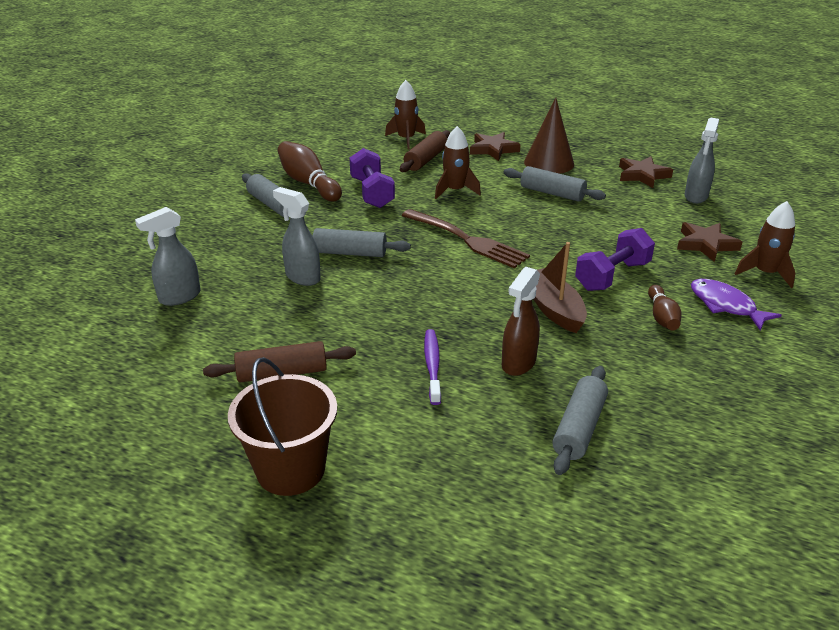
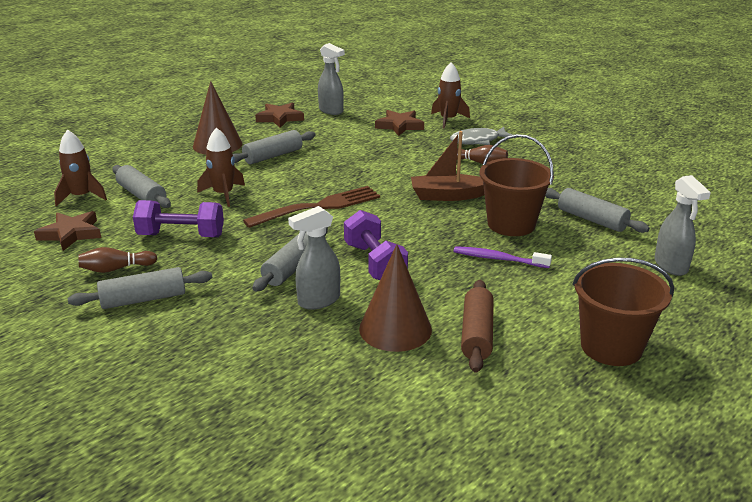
camera: 70 degrees left, 5 degrees down
grey spray bottle [135,207,201,306] -> grey spray bottle moved to [655,175,711,276]
brown bowling pin [278,141,342,202] -> brown bowling pin [78,247,157,273], size x0.59
brown rolling pin [400,130,450,172] -> grey rolling pin [113,165,171,208]
brown star [470,132,521,161] -> brown star moved to [34,211,101,251]
brown spray bottle [502,267,540,376] -> brown bucket [479,134,554,236]
purple dumbbell [575,228,655,291] -> purple dumbbell moved to [344,210,408,280]
purple fish [691,279,782,331] -> grey fish [450,127,516,145]
none -> brown cone [359,244,432,352]

